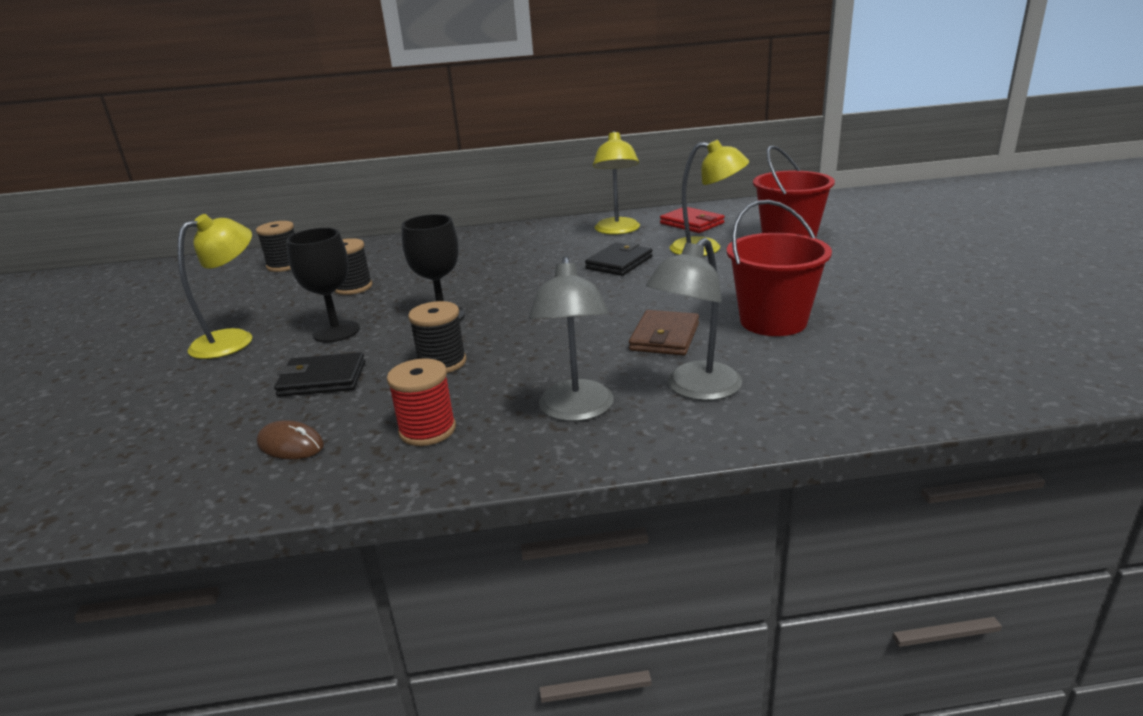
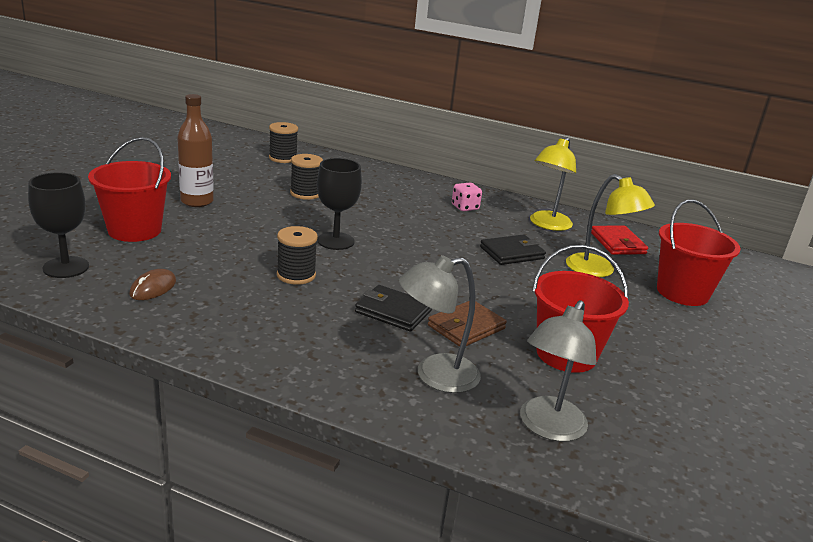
camera: 25 degrees right, 0 degrees up
yellow lamp [177,214,252,359] -> brown bottle [177,94,214,207]
brown mouse [257,420,324,459] -> brown mouse turned 60 degrees clockwise [129,269,176,300]
black wallet [274,352,365,397] -> black wallet moved to [355,285,432,332]
black goblet [286,228,360,342] -> black goblet moved to [28,172,89,278]
red spool [387,358,456,446] -> none
grey lamp [529,256,614,421] -> grey lamp moved to [520,300,596,442]
none -> red bucket [88,137,171,242]
none -> pink dice [452,183,482,211]

